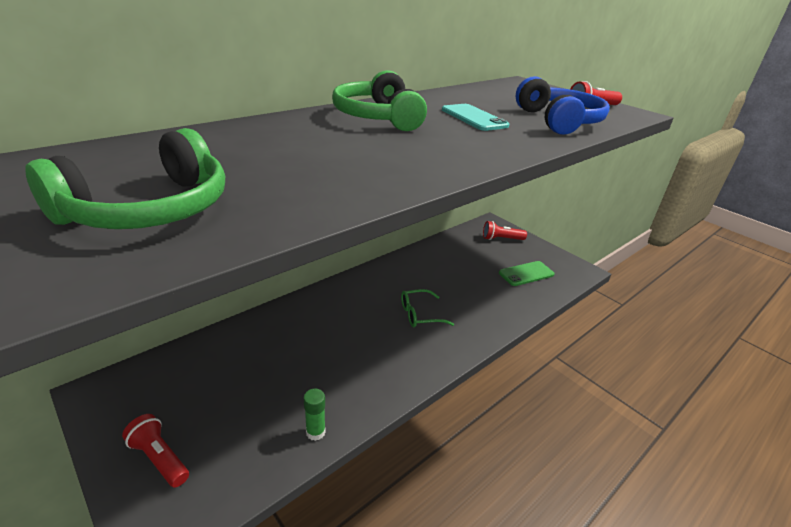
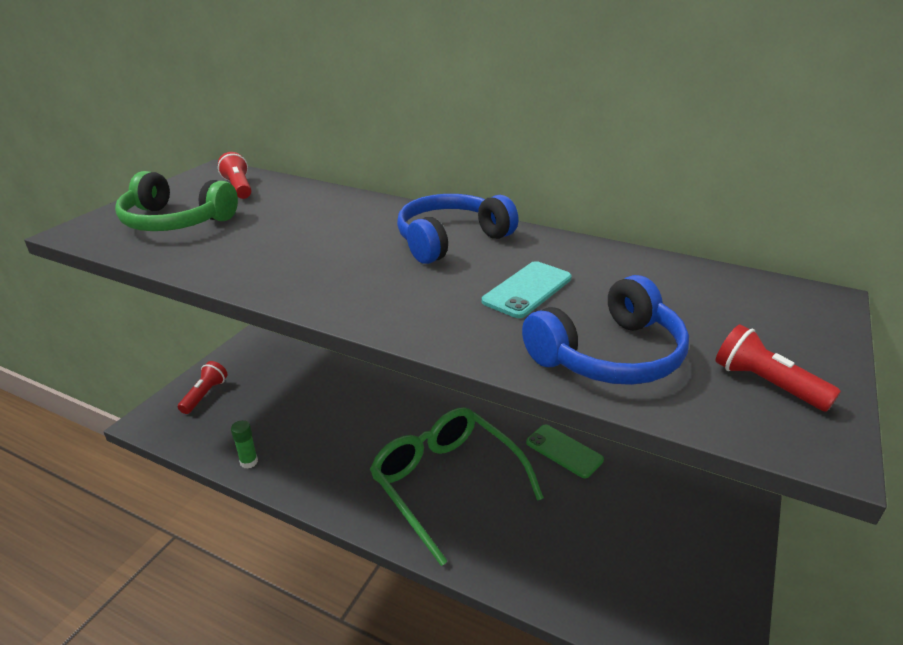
camera: 70 degrees right, 0 degrees up
green headphones [332,70,427,131] -> blue headphones [397,194,518,264]
green glasses [401,289,454,327] -> green glasses [370,407,544,566], size x2.16
red flashlight [483,221,527,240] -> red flashlight moved to [218,152,252,199]
green phone [499,261,555,286] -> green phone moved to [526,425,604,478]

